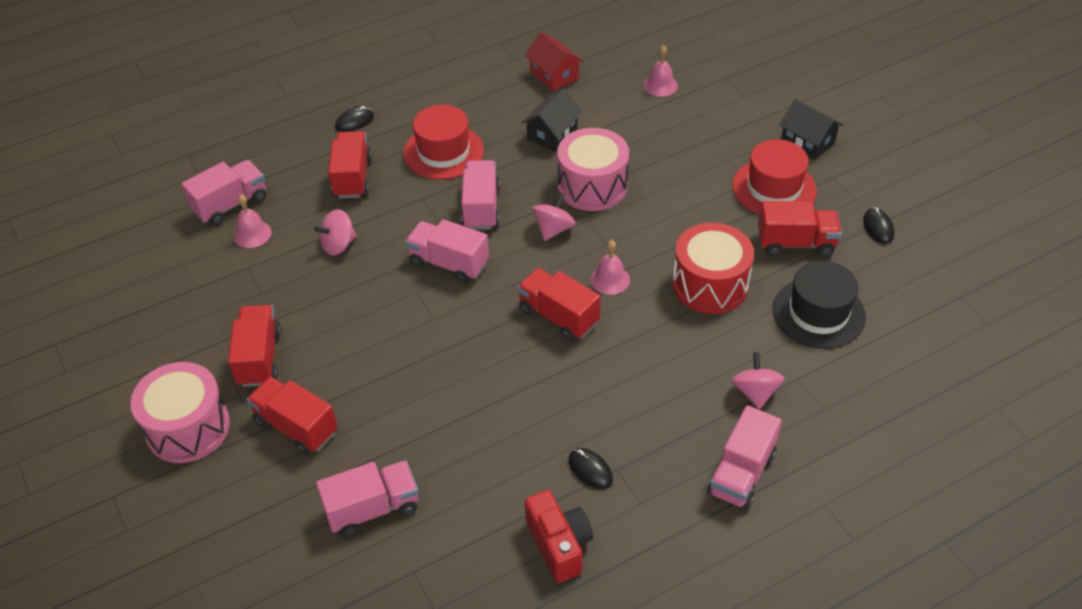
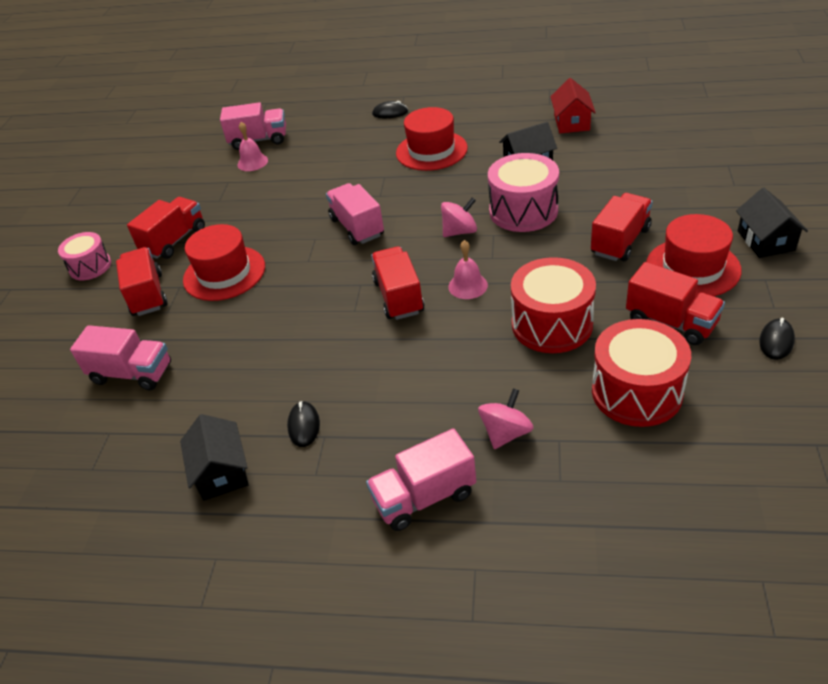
camera: 40 degrees right, 5 degrees down
pink drum [130,362,230,463] -> pink drum [58,232,111,280], size x0.62
pink spinning top [314,209,356,256] -> none
red truck [328,131,372,198] -> red truck moved to [591,193,653,261]
pink truck [461,160,500,230] -> none
red camera [525,490,593,583] -> black house [180,414,249,501]
pink bell [644,45,678,97] -> none
black hat [773,261,866,349] -> red drum [592,319,691,427]
none -> red hat [183,224,265,301]

